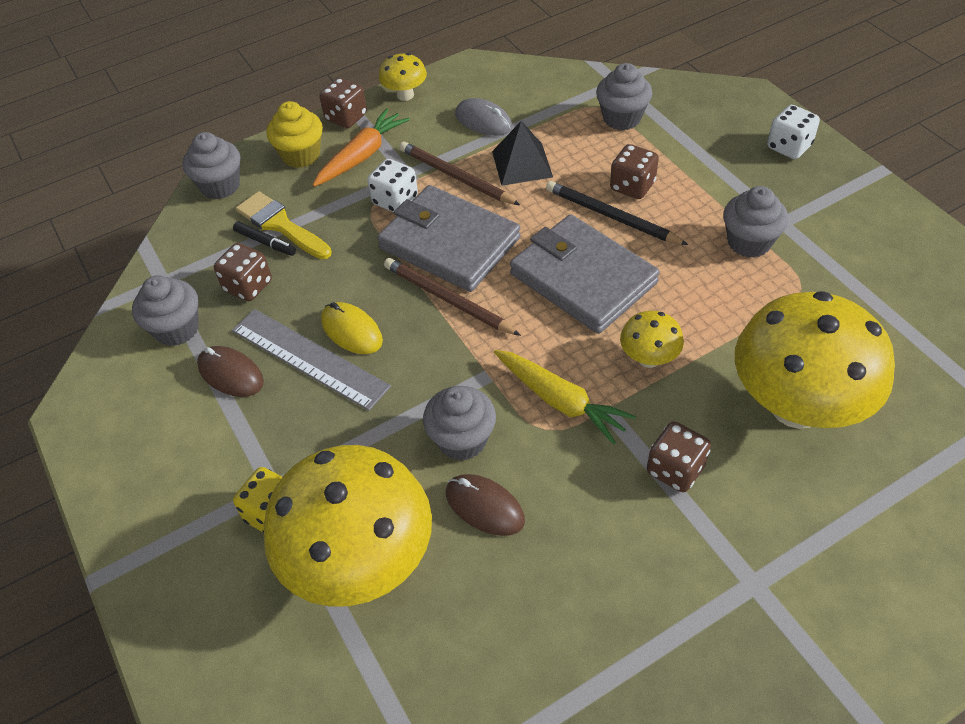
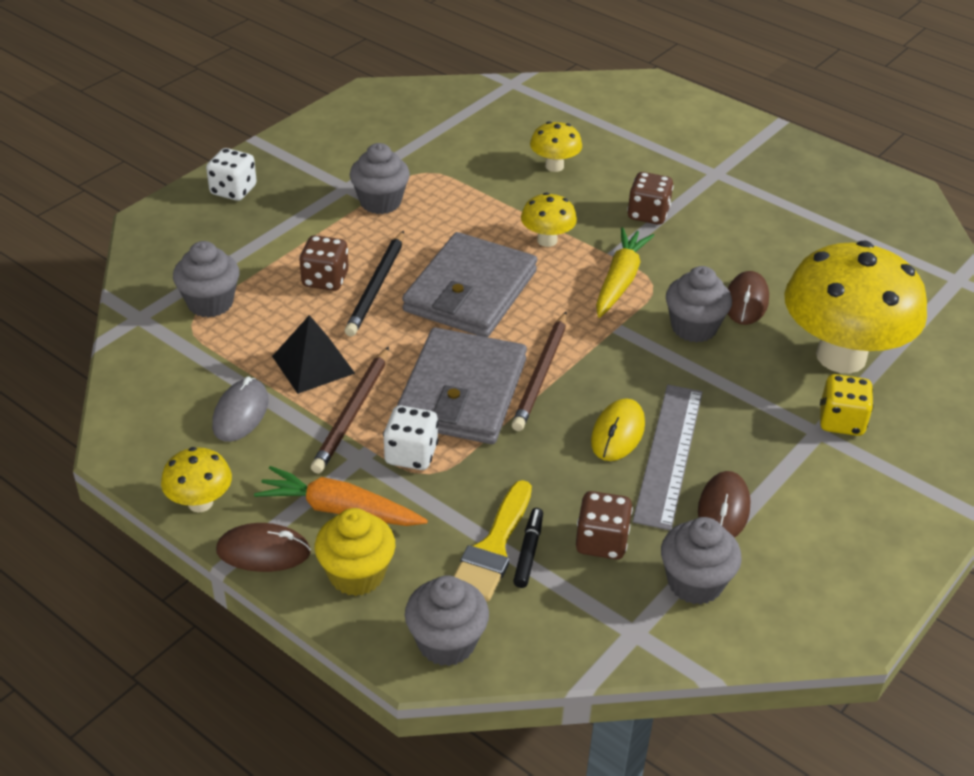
camera: 115 degrees left, 10 degrees down
brown dice [319,78,367,128] -> brown mouse [216,523,311,572]
yellow mushroom [735,291,895,429] -> yellow mushroom [530,121,582,172], size x0.45

